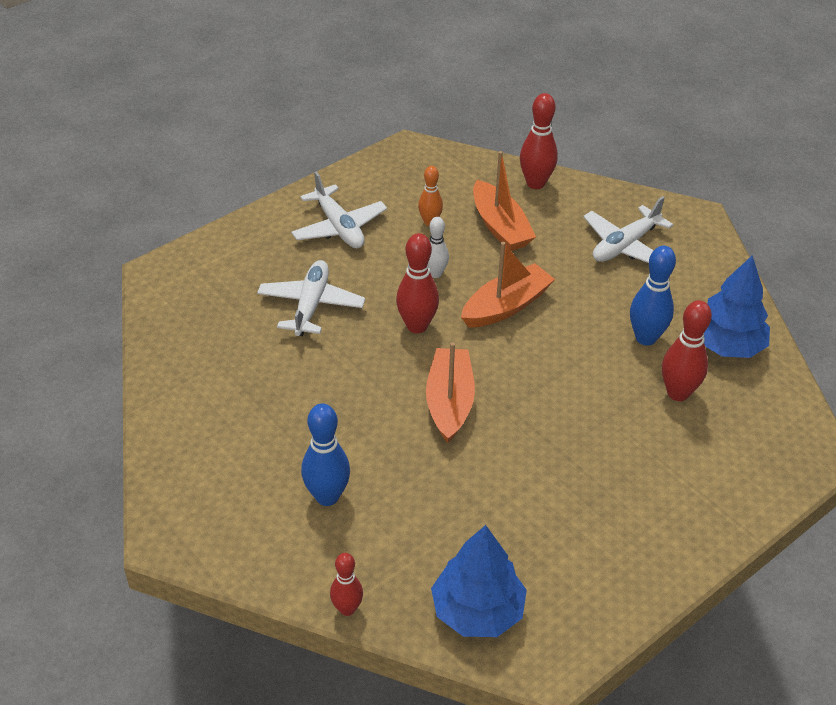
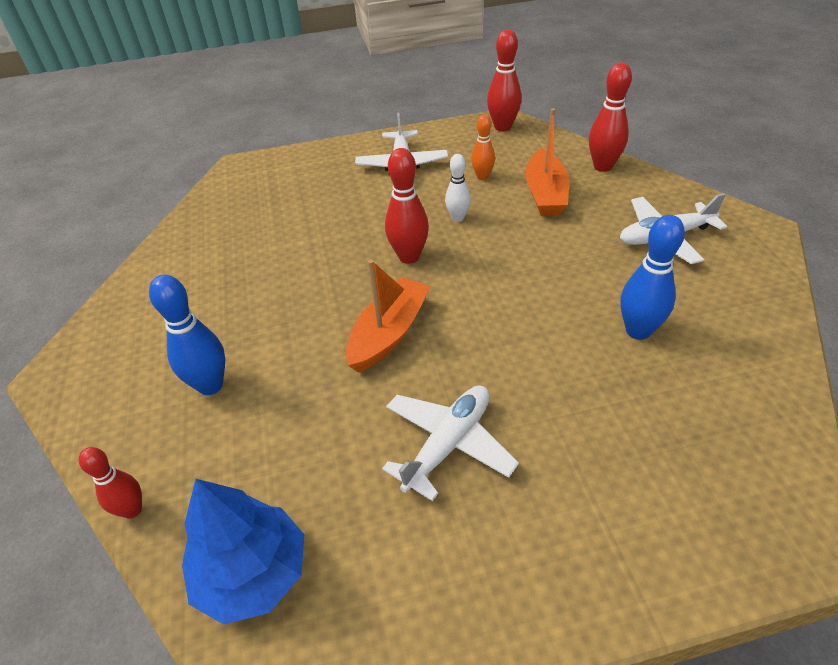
camera: 30 degrees right, 0 degrees up
white plane [257,260,365,336] -> white plane moved to [382,386,519,501]
orange boat [461,242,555,328] -> none
red bowling pin [662,300,712,401] -> red bowling pin moved to [487,29,522,132]
blue tree [704,255,770,358] -> none

